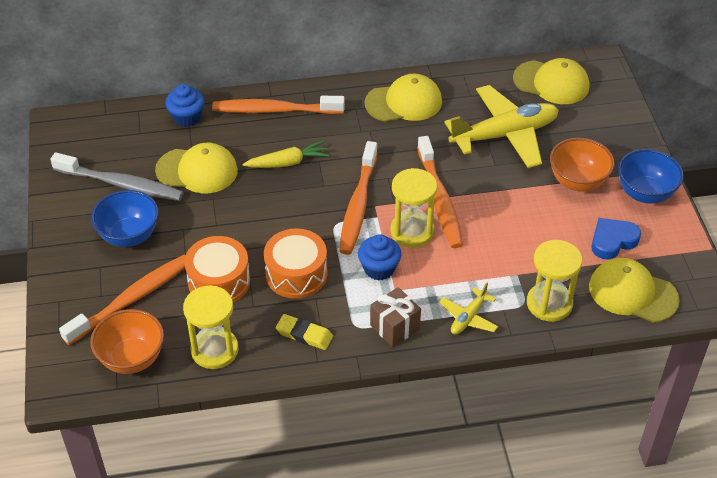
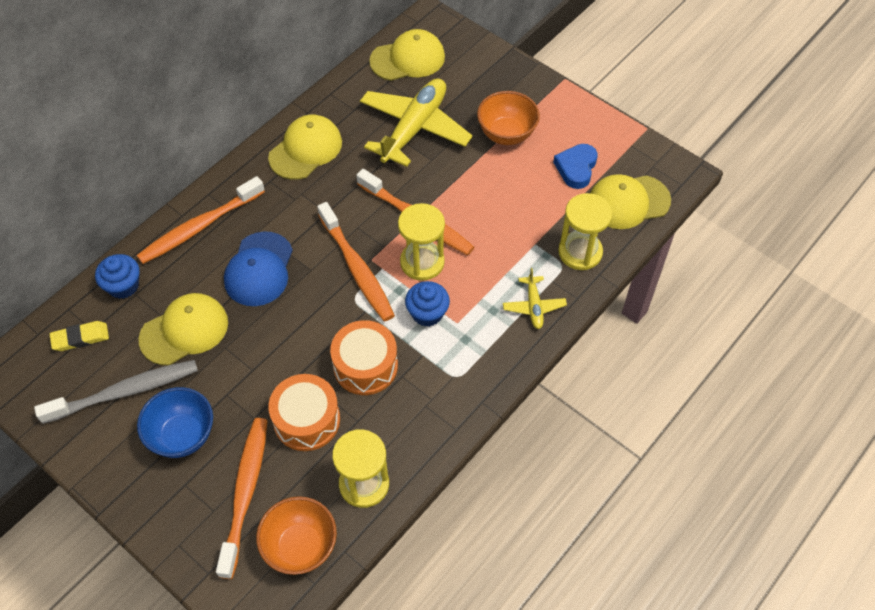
camera: 40 degrees left, 10 degrees up
yellow carrot [243,141,329,168] -> blue cap [224,231,293,306]
yellow eraser [276,314,333,350] -> yellow eraser moved to [50,321,109,351]
brown gift [370,287,421,347] -> none
blue bowl [618,149,684,204] -> none

